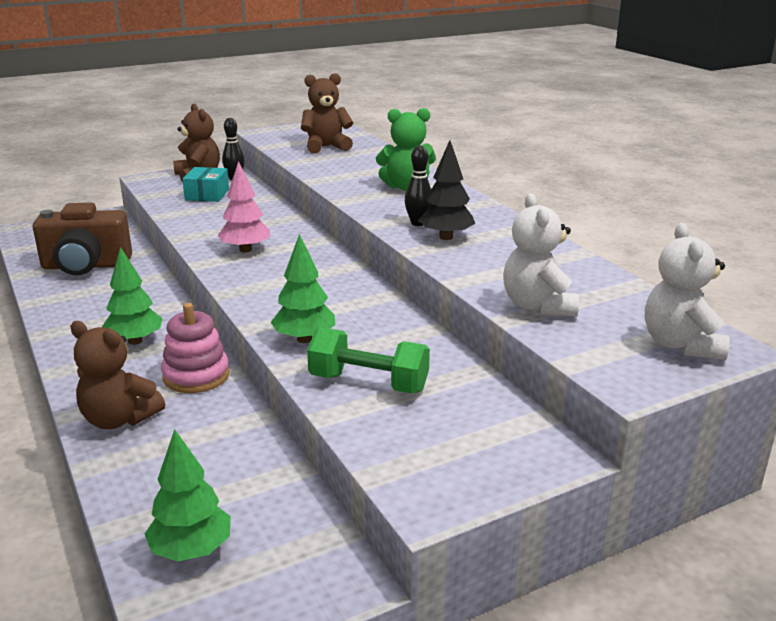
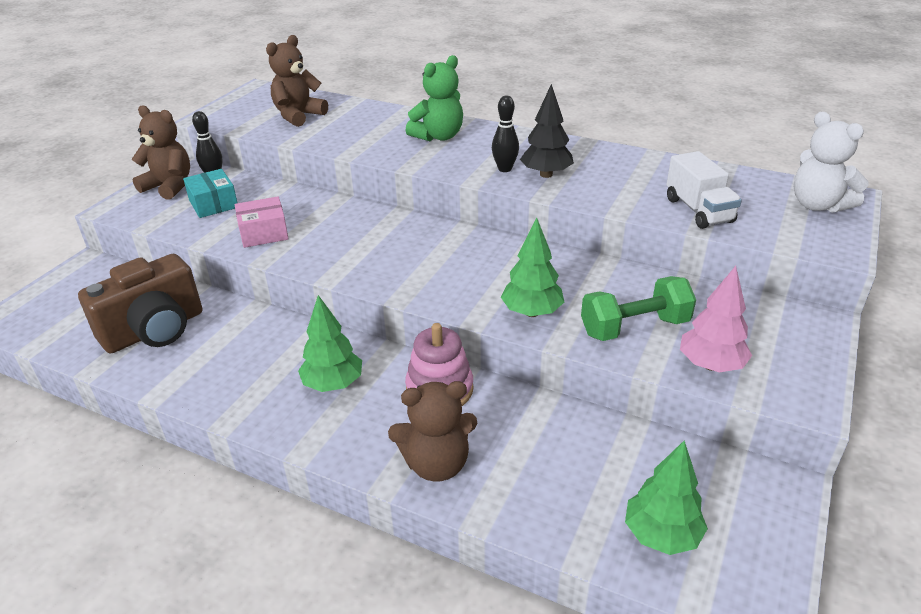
camera: 35 degrees left, 10 degrees up
pink tree [218,161,270,253] -> pink tree moved to [680,266,752,373]
white teddy bear [503,193,579,317] -> white truck [666,151,742,229]
none -> pink box [235,197,289,248]

